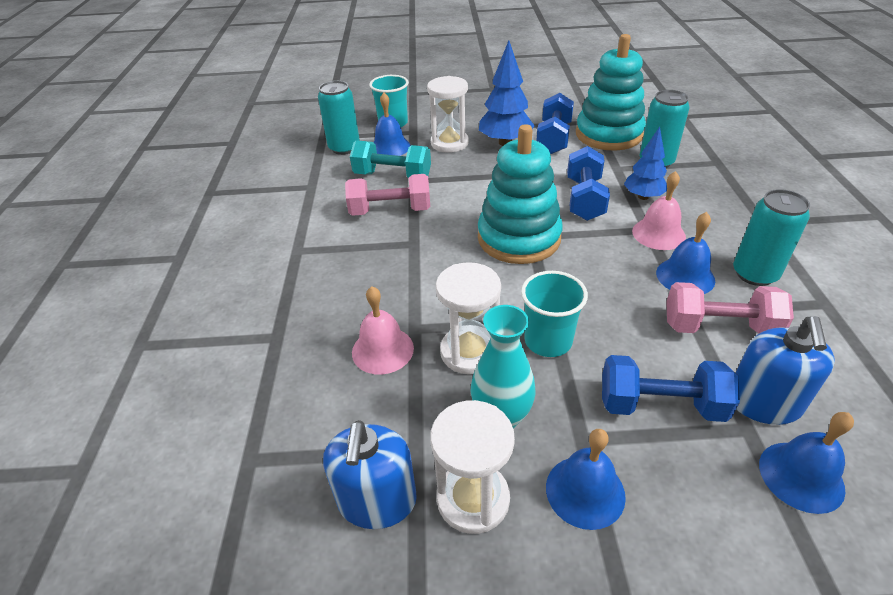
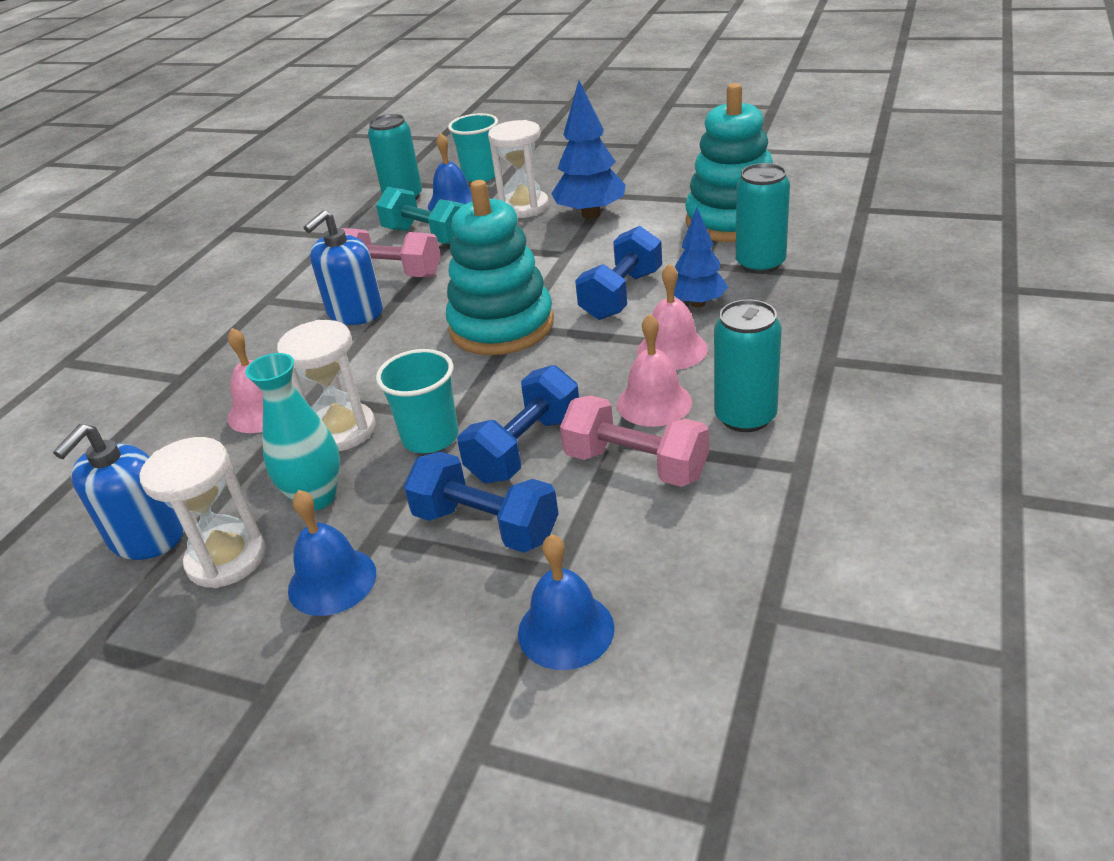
camera: 25 degrees right, 5 degrees down
blue dumbbell [536,93,574,154] -> blue dumbbell moved to [458,365,579,483]
blue bell [656,212,715,294] -> pink bell [617,314,692,427]
blue soap dispenser [735,316,835,425] -> blue soap dispenser moved to [304,210,383,325]

